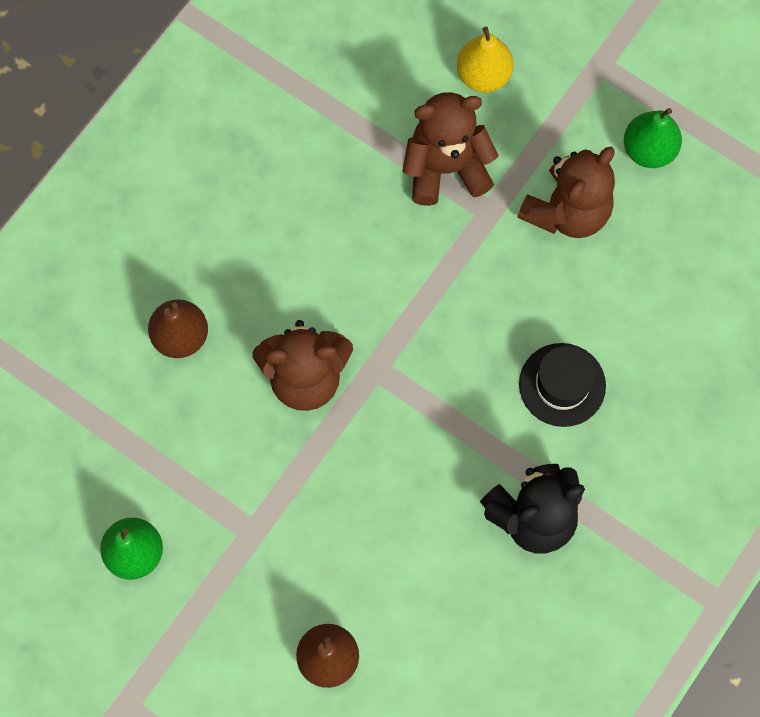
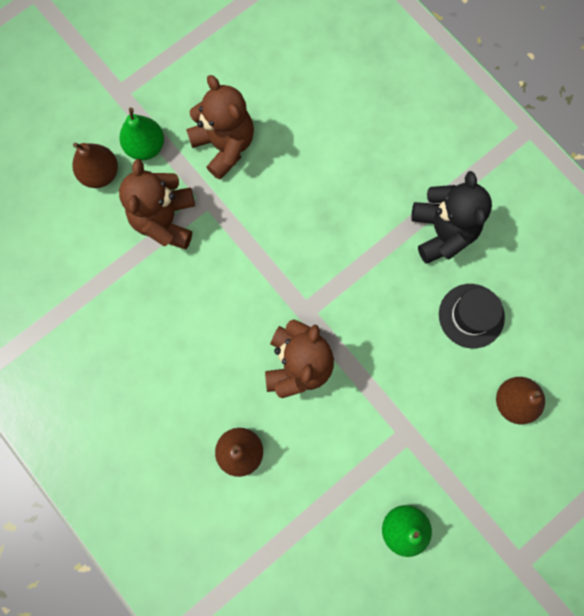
camera: 75 degrees left, 5 degrees up
yellow pear [457,27,514,92] -> brown pear [72,143,118,188]
black hat [519,343,606,427] -> black hat moved to [439,284,505,348]
green pear [624,108,682,168] -> green pear moved to [119,108,164,160]

